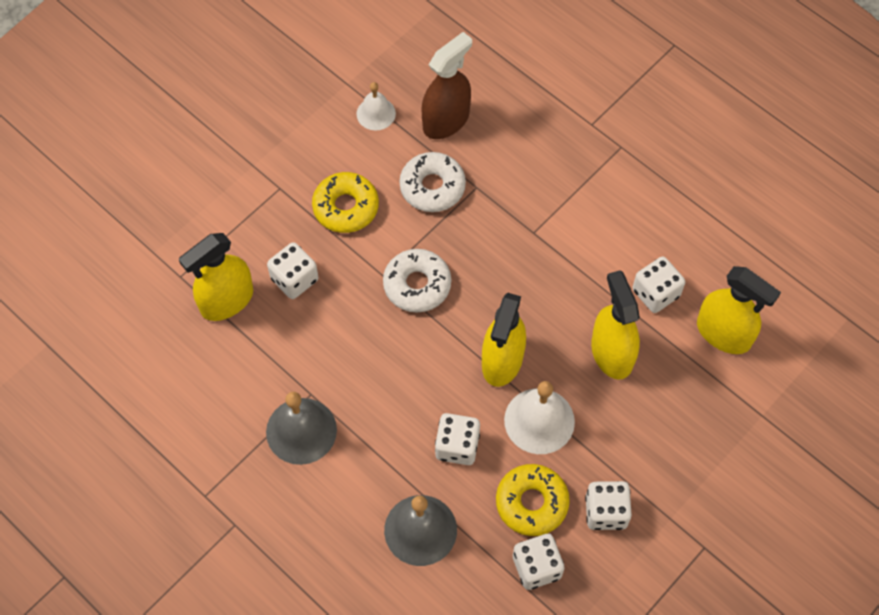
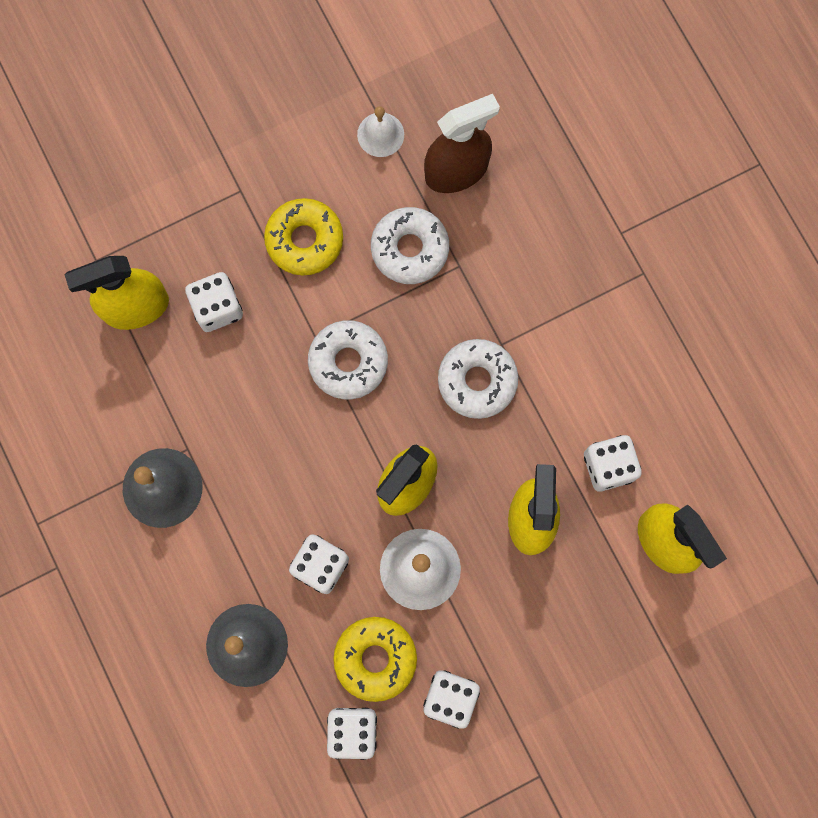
camera: 20 degrees right, 15 degrees up
none -> white donut [438,339,518,419]

